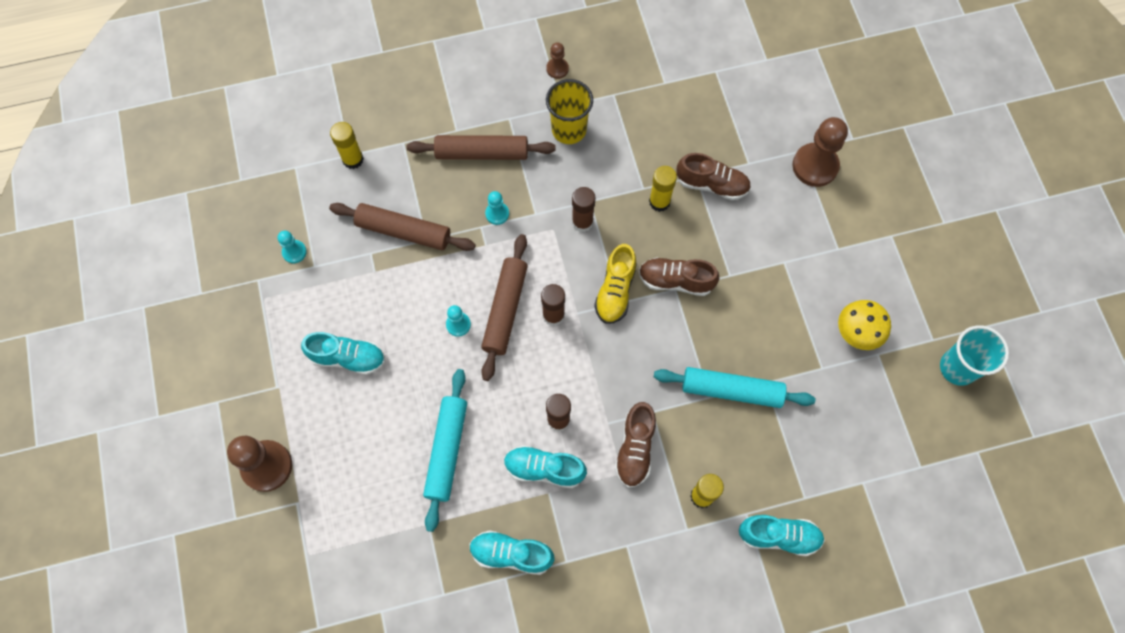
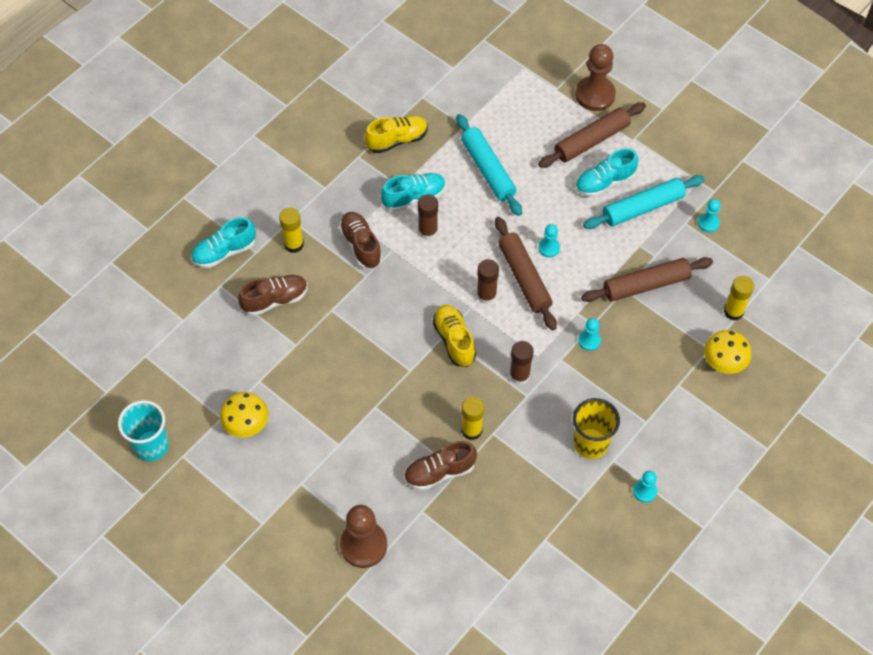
camera: 145 degrees right, 10 degrees down
brown rolling pin [407,135,556,160] -> brown rolling pin moved to [538,102,646,168]
turquoise shoe [469,530,555,575] -> yellow shoe [364,116,428,153]
brown pawn [546,43,569,79] -> turquoise pawn [633,471,657,503]
brown shoe [639,258,719,296] -> brown shoe moved to [238,275,308,316]
turquoise rolling pin [654,367,816,408] -> turquoise rolling pin moved to [583,175,705,229]
none -> yellow mushroom [704,330,751,374]

